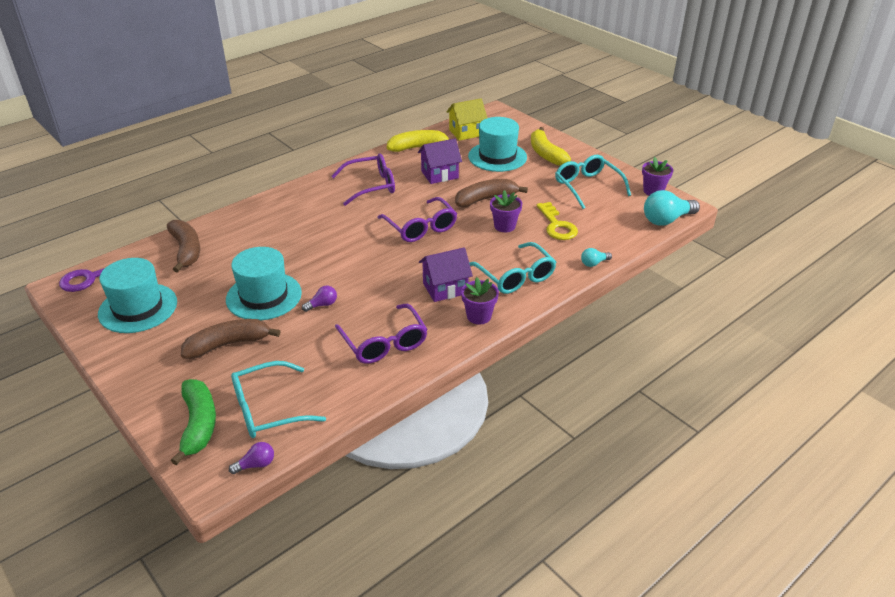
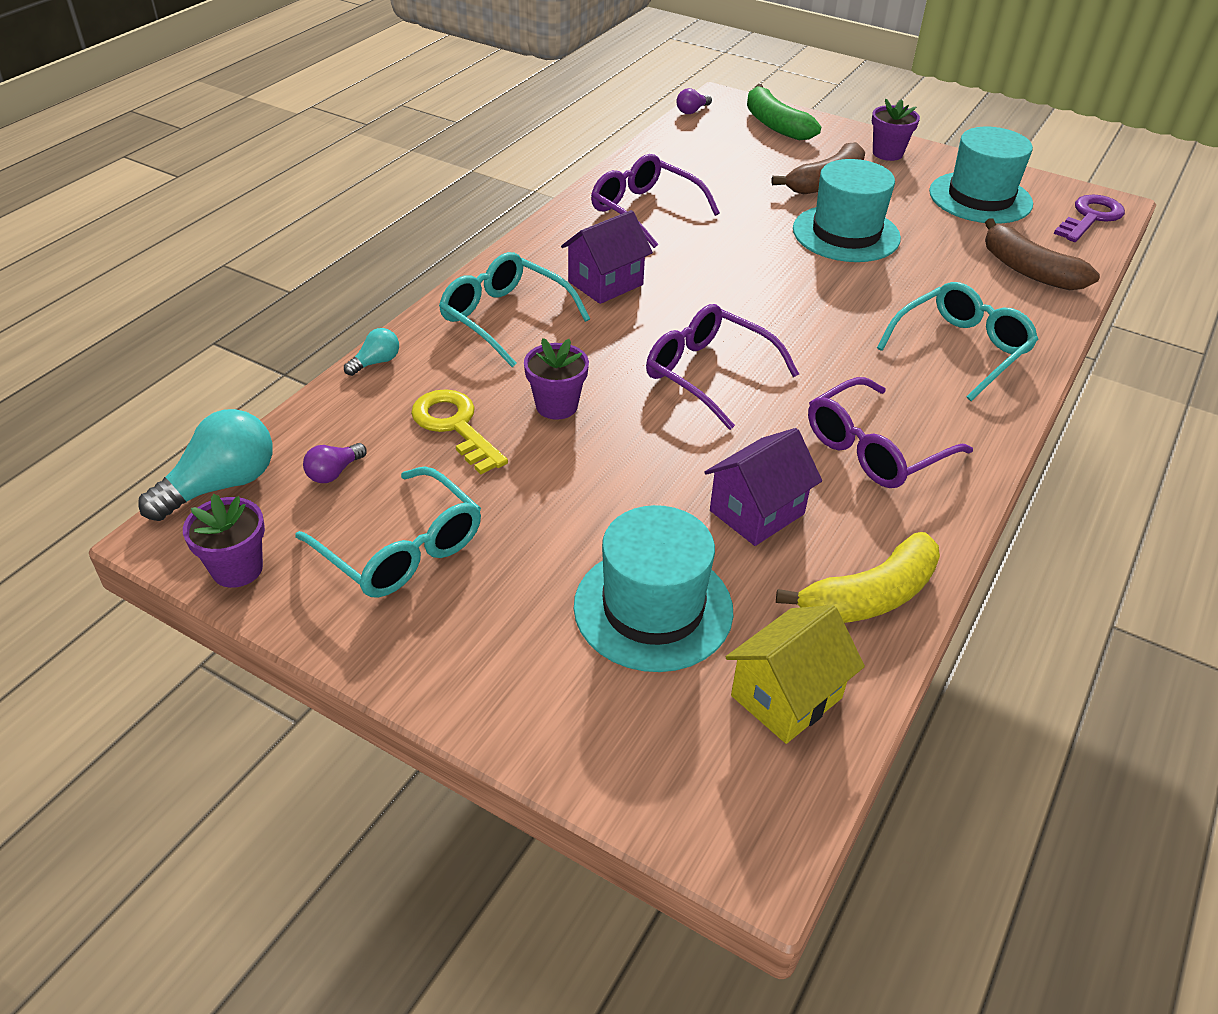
camera: 160 degrees right, 5 degrees up
turquoise glasses [231,361,326,438] -> turquoise glasses moved to [877,282,1039,401]
purple light bulb [302,285,337,312] -> purple light bulb moved to [303,443,367,483]
brown banana [455,179,528,207] -> none
purple flower pot [461,277,499,325] -> purple flower pot moved to [872,98,920,161]
yellow banana [531,127,571,166] -> none

